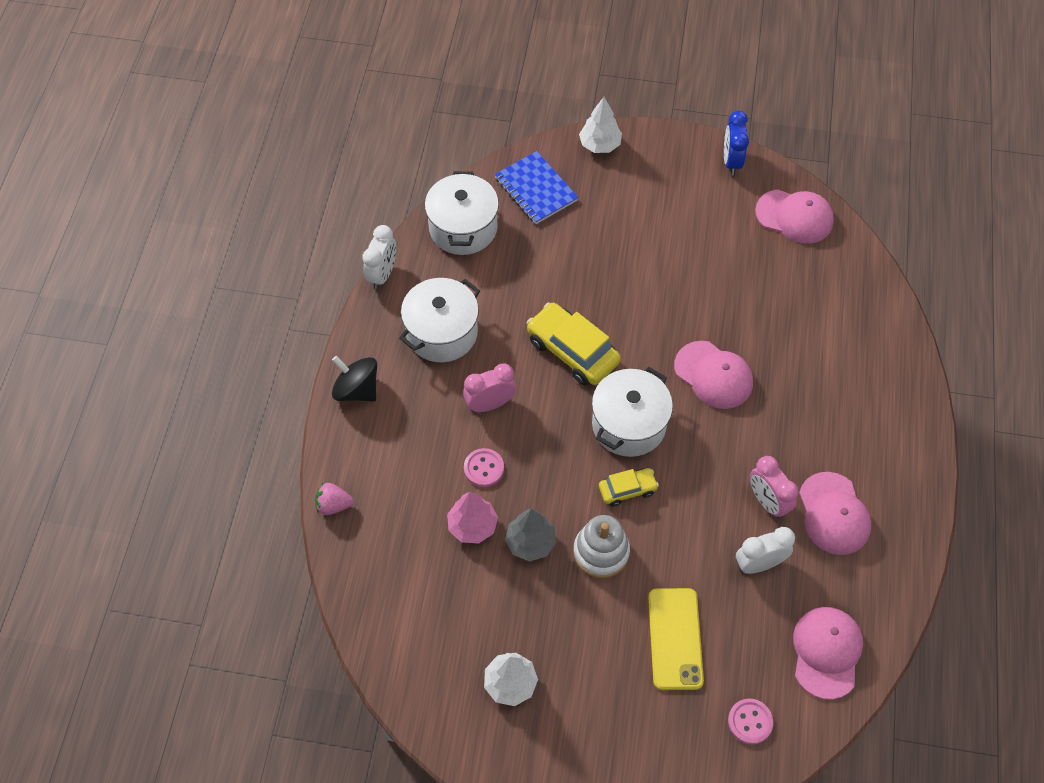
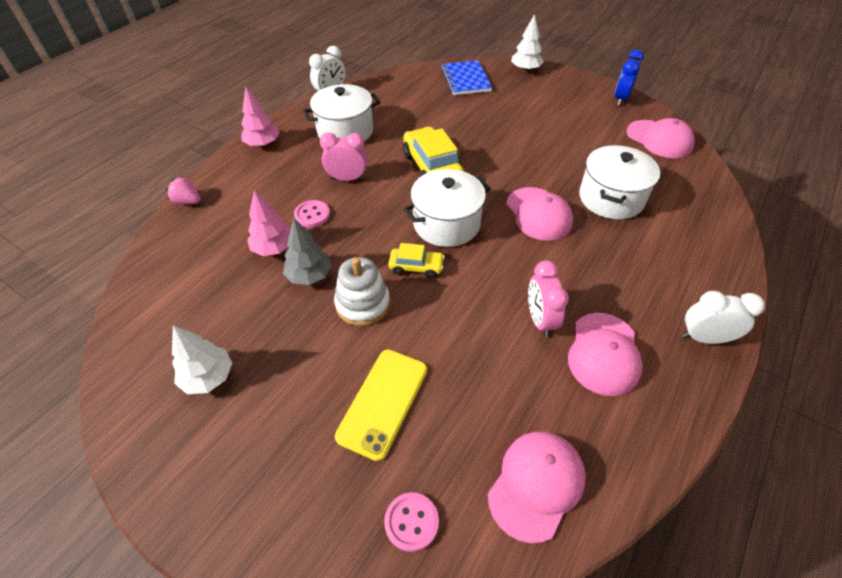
camera: 25 degrees right, 10 degrees down
black spinning top [332,356,377,402] -> pink tree [241,87,280,147]
white pot [425,171,499,255] -> white pot moved to [579,145,660,219]
white clock [736,527,795,574] -> white clock moved to [682,291,765,344]

